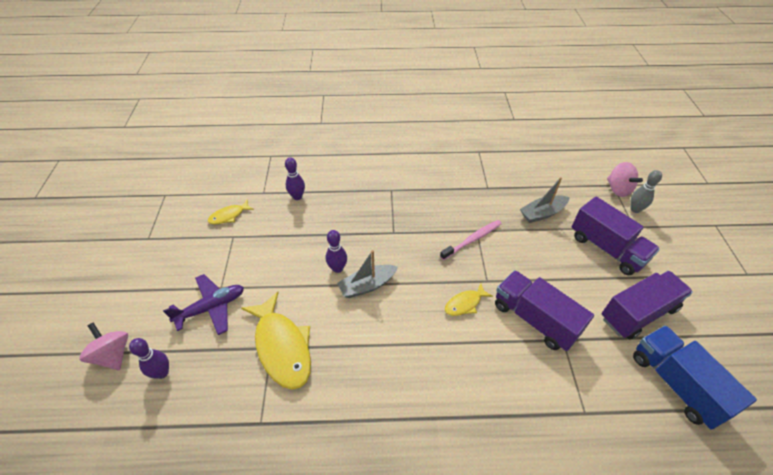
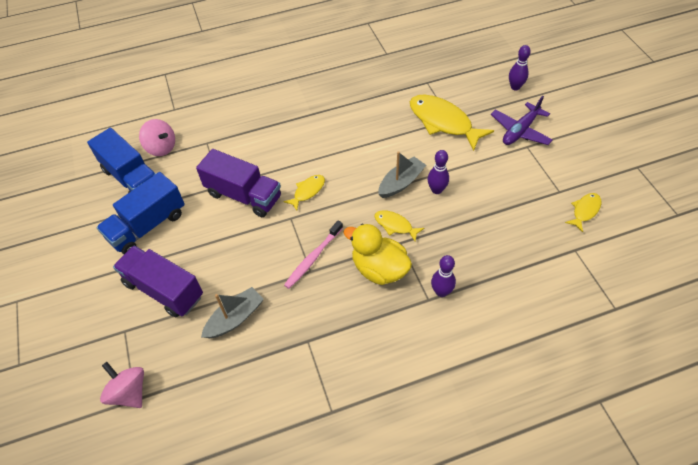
camera: 165 degrees right, 5 degrees up
pink spinning top [79,323,128,370] -> pink spinning top moved to [139,119,175,156]
purple bowling pin [285,157,305,200] -> purple bowling pin moved to [431,255,456,297]
purple truck [601,271,693,339] -> blue truck [97,172,185,254]
grey bowling pin [630,170,662,213] -> none
none -> yellow duck [343,224,412,285]
none -> yellow fish [374,210,424,241]

